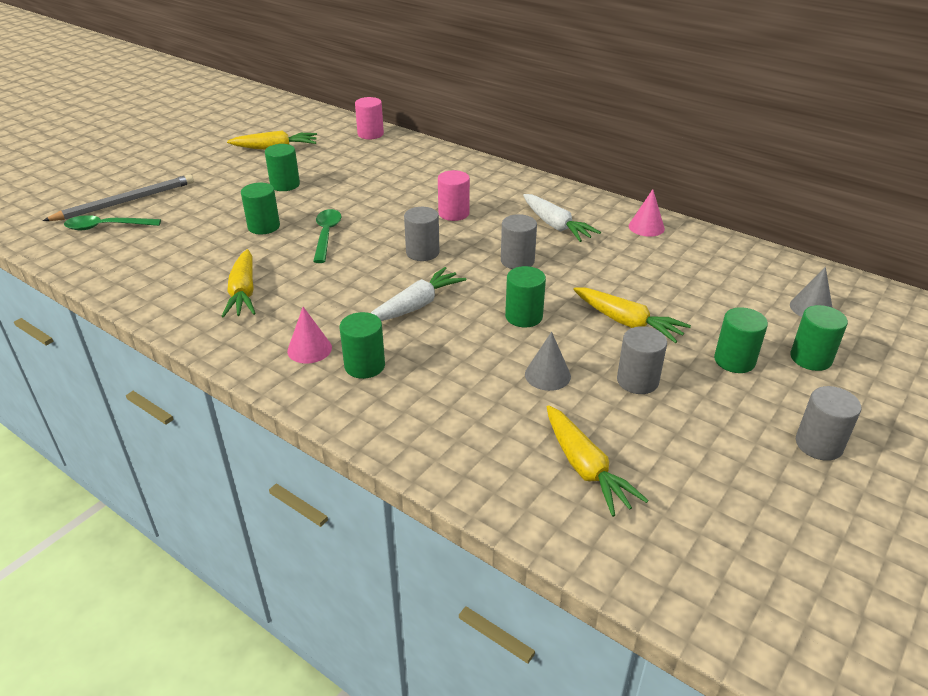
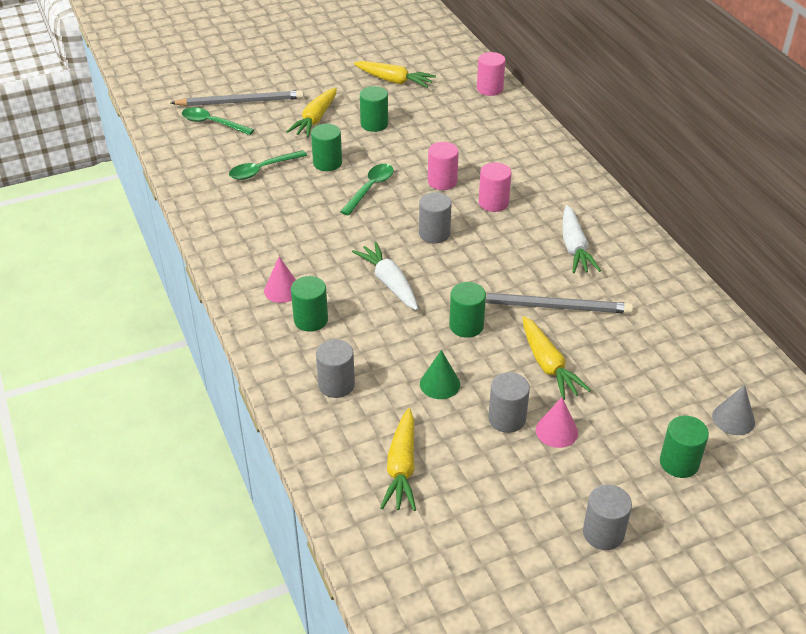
camera: 30 degrees right, 5 degrees up
yellow carrot [221,249,256,318] -> yellow carrot moved to [286,88,337,137]
white carrot [371,267,466,321] -> white carrot turned 105 degrees counterclockwise [352,242,418,310]
grey cylinder [501,214,537,269] -> grey cylinder moved to [316,339,355,398]
grey cone [525,332,571,391] -> green cone [420,350,460,399]
pink cone [629,189,665,237] -> pink cone moved to [536,397,578,448]
green cylinder [714,307,768,373] -> none
none -> green spoon [229,150,307,180]
none -> pink cylinder [428,142,459,190]
none -> grey pencil [486,293,633,314]

